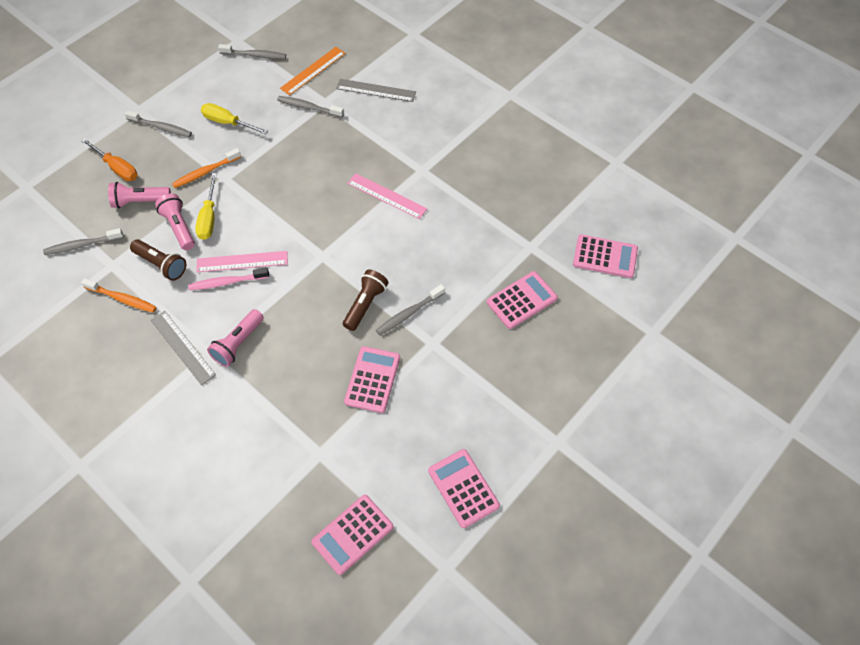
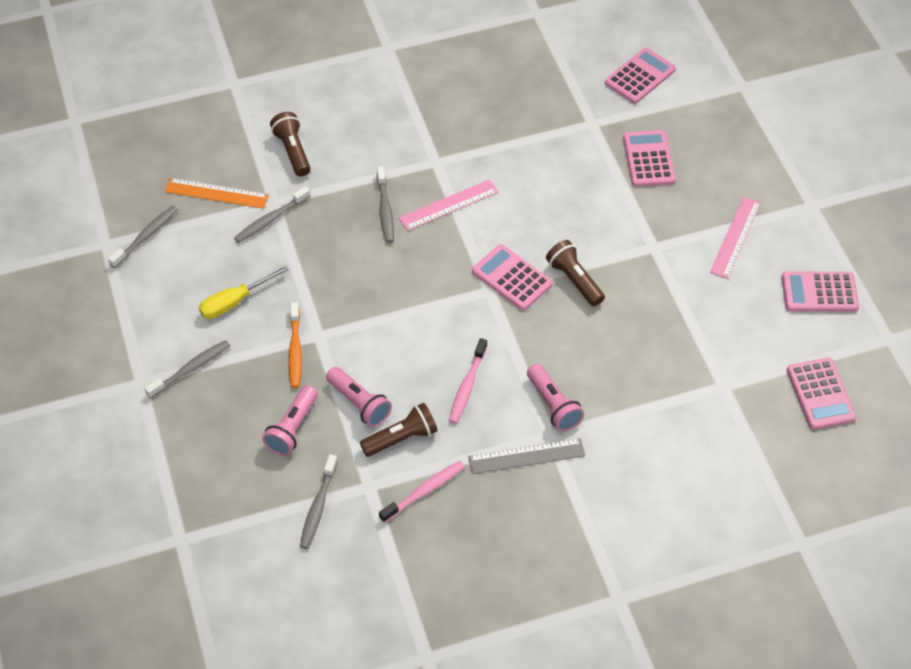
camera: 60 degrees left, 5 degrees down
orange screwdriver [81,138,138,181] -> none
orange toothbrush [81,278,157,313] -> pink toothbrush [379,461,465,523]
pink flashlight [155,193,195,250] -> pink flashlight turned 135 degrees counterclockwise [326,367,392,427]
yellow screwdriver [195,173,217,240] -> none
pink ruler [196,251,288,272] -> pink ruler moved to [710,197,761,279]
orange ruler [280,47,345,95] -> orange ruler turned 60 degrees counterclockwise [165,178,269,209]
grey ruler [336,79,416,102] -> brown flashlight [270,112,311,177]
pink calculator [344,346,400,413] -> pink calculator moved to [472,244,553,310]
grey toothbrush [376,284,445,335] -> grey toothbrush moved to [377,166,394,243]

